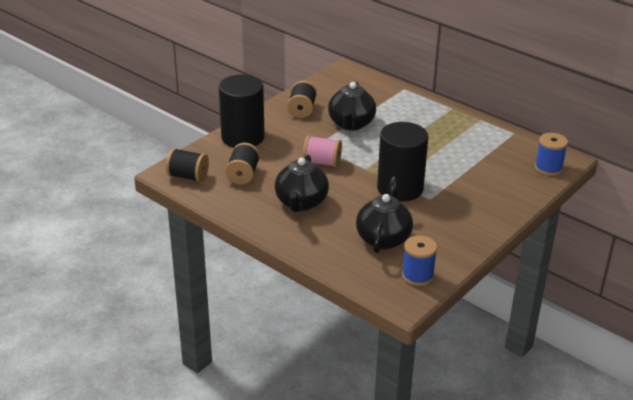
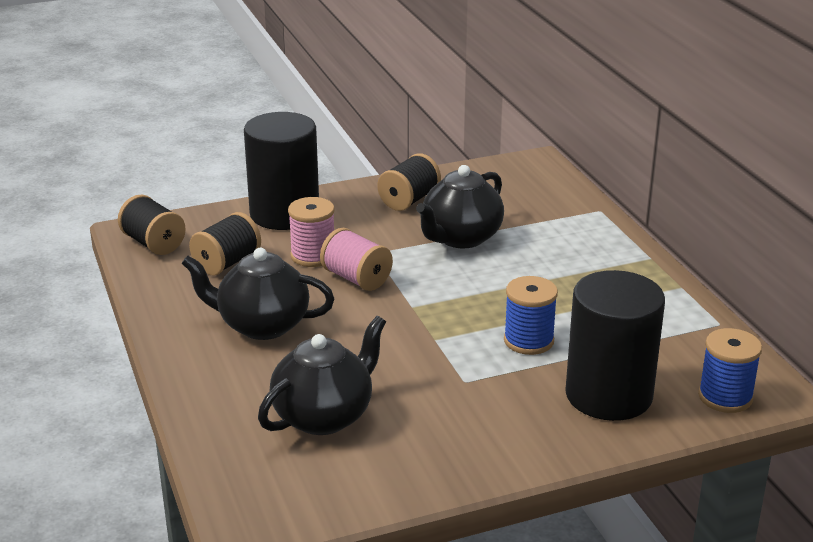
camera: 30 degrees right, 5 degrees down
black teapot [275,155,329,212] -> black teapot turned 60 degrees clockwise [181,248,334,340]
black cylinder [377,122,428,202] -> black cylinder moved to [565,270,665,421]
blue spool [402,236,437,286] -> blue spool moved to [504,276,558,355]
none -> pink spool [288,197,335,267]

